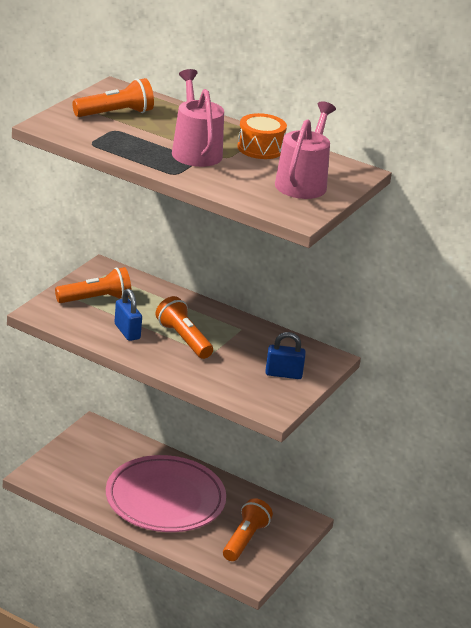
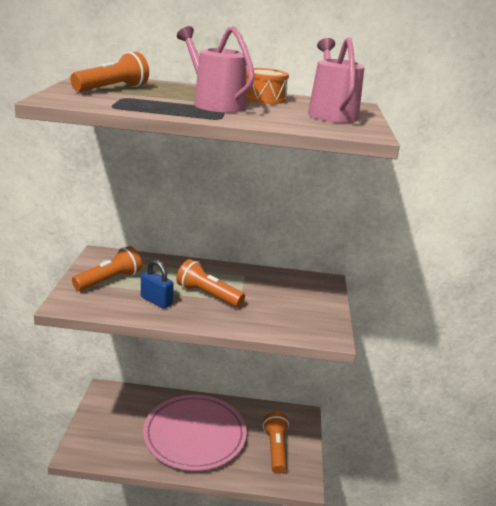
camera: 25 degrees left, 5 degrees down
blue padlock [265,332,306,379] -> none

